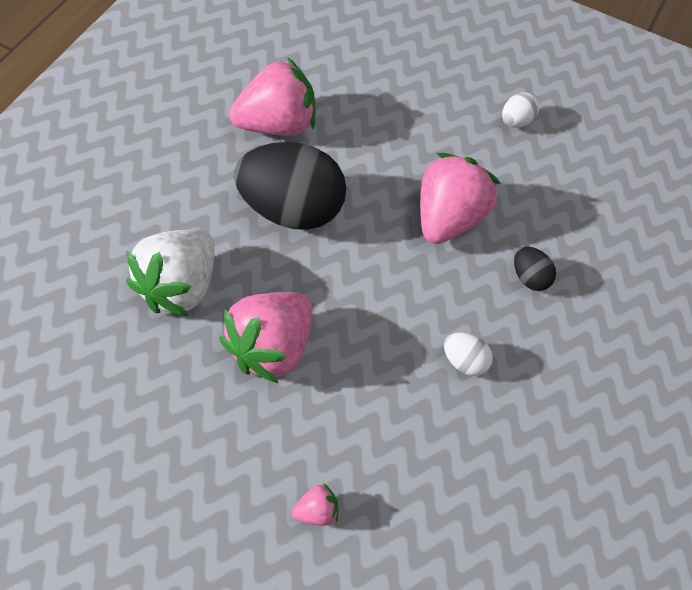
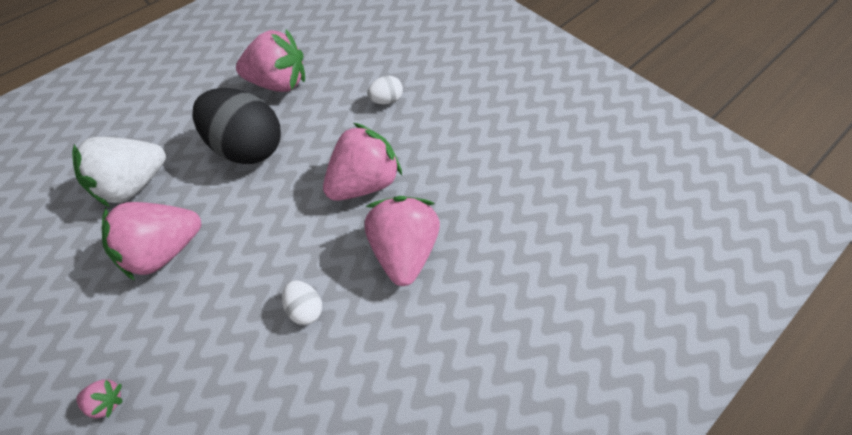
camera: 30 degrees right, 0 degrees up
white egg [502,92,539,128] -> white egg moved to [367,76,403,105]
black egg [514,246,556,291] -> pink strawberry [365,196,440,286]

